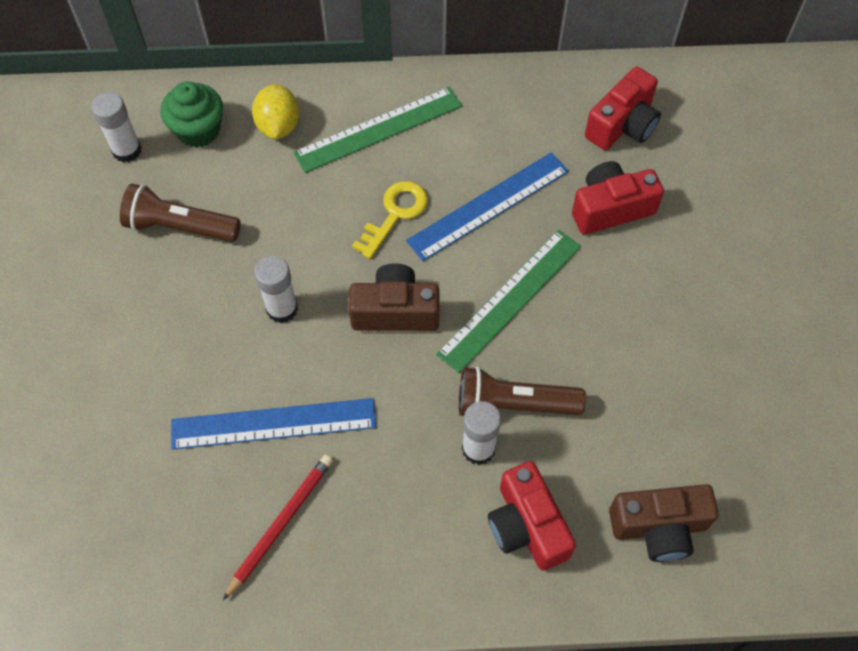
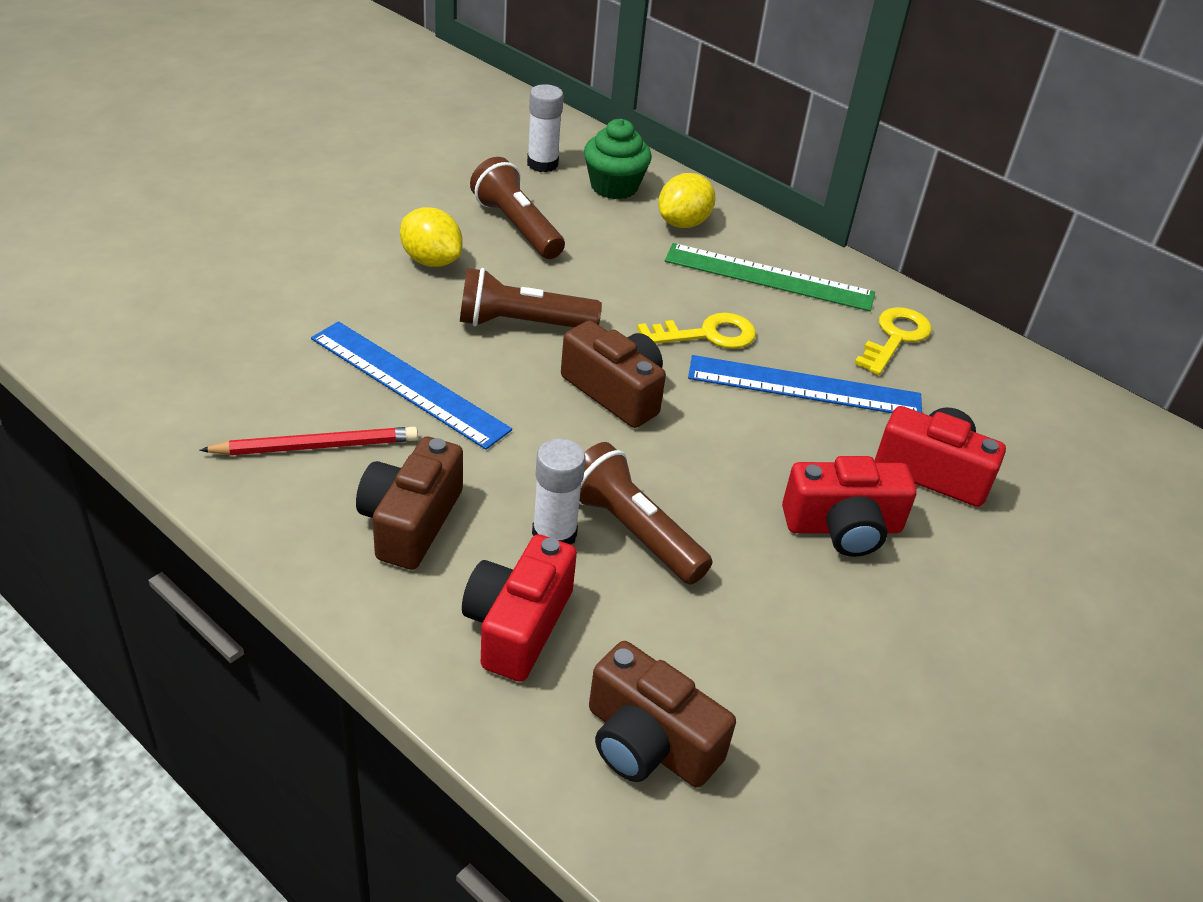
camera: 40 degrees right, 20 degrees down
white glue stick [254,256,298,323] -> brown flashlight [460,268,602,328]
green ruler [436,229,581,373] -> none
red camera [585,67,661,150] -> red camera moved to [782,456,917,557]
none -> brown camera [356,437,463,570]
none -> yellow lemon [400,207,463,267]
none -> yellow key [854,307,932,375]

